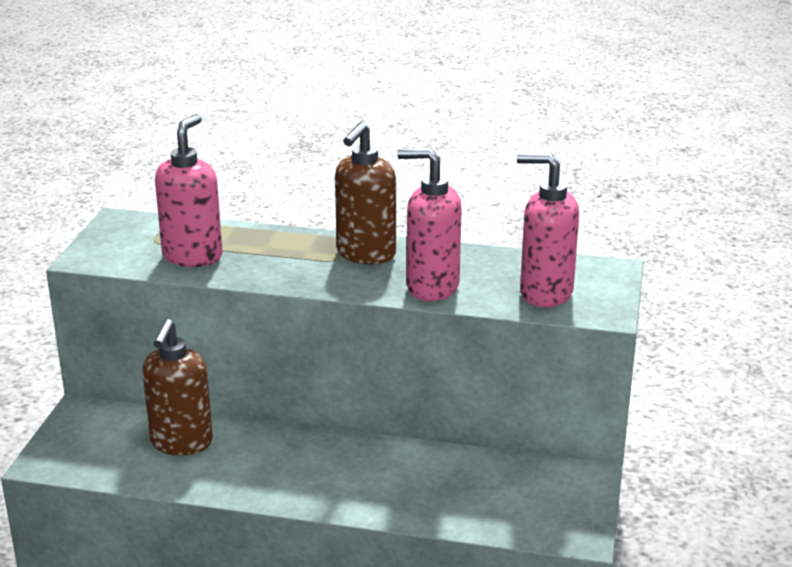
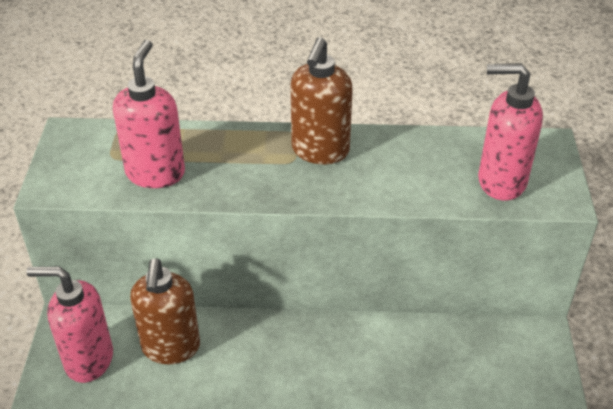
camera: 10 degrees left, 15 degrees up
pink soap dispenser [397,148,462,301] -> pink soap dispenser moved to [27,266,113,383]

